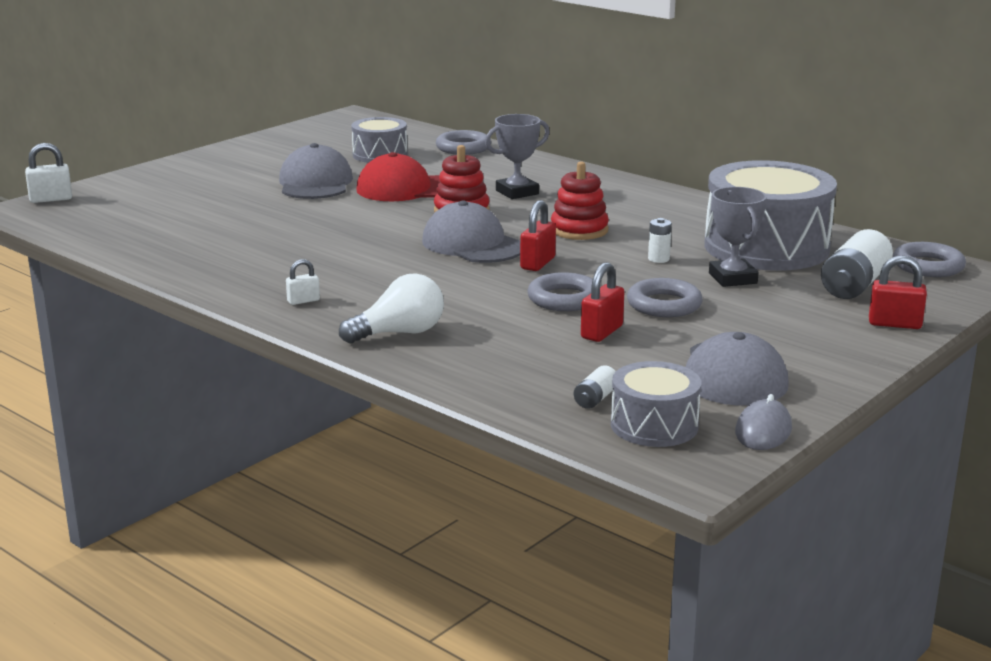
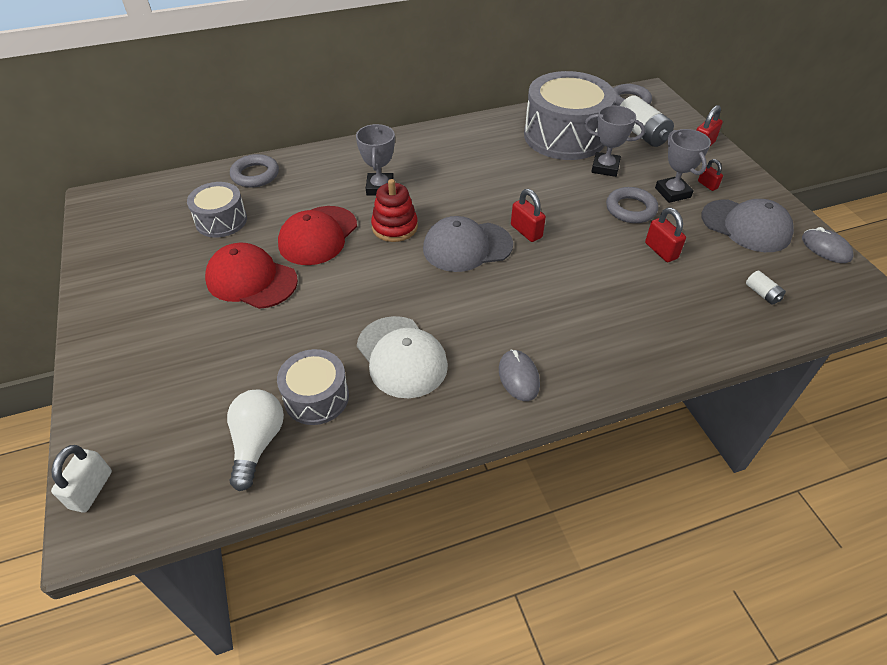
camera: 60 degrees left, 25 degrees up
grey cap [279,143,353,199] -> red cap [205,243,298,309]
white padlock [286,259,320,305] -> grey mouse [499,350,540,401]
white light bulb [339,273,444,343] -> white light bulb moved to [227,390,284,491]
grey ring [527,272,601,311] -> none
red stacking toy [551,162,609,240] -> none
grey drum [611,361,701,447] -> grey drum moved to [277,349,349,425]
white battery [648,218,672,263] -> none
none -> white cap [357,316,448,398]
none -> grey trophy [655,129,711,203]
none -> red padlock [698,159,723,191]

